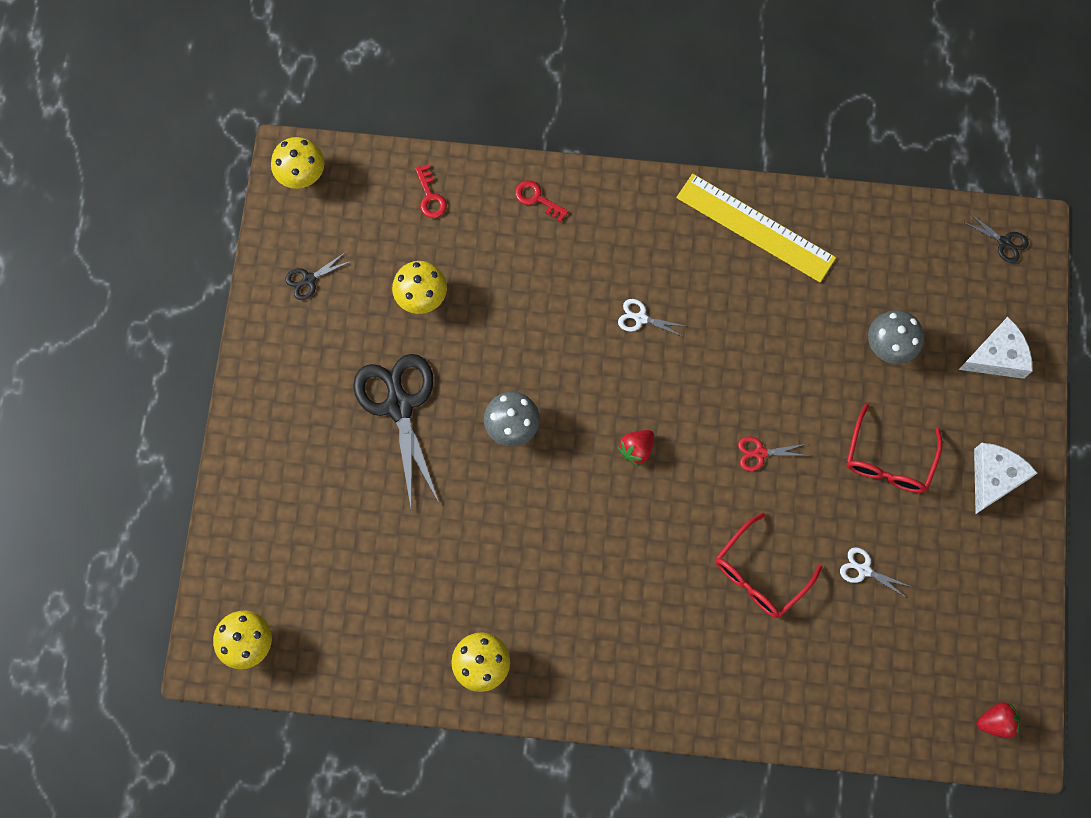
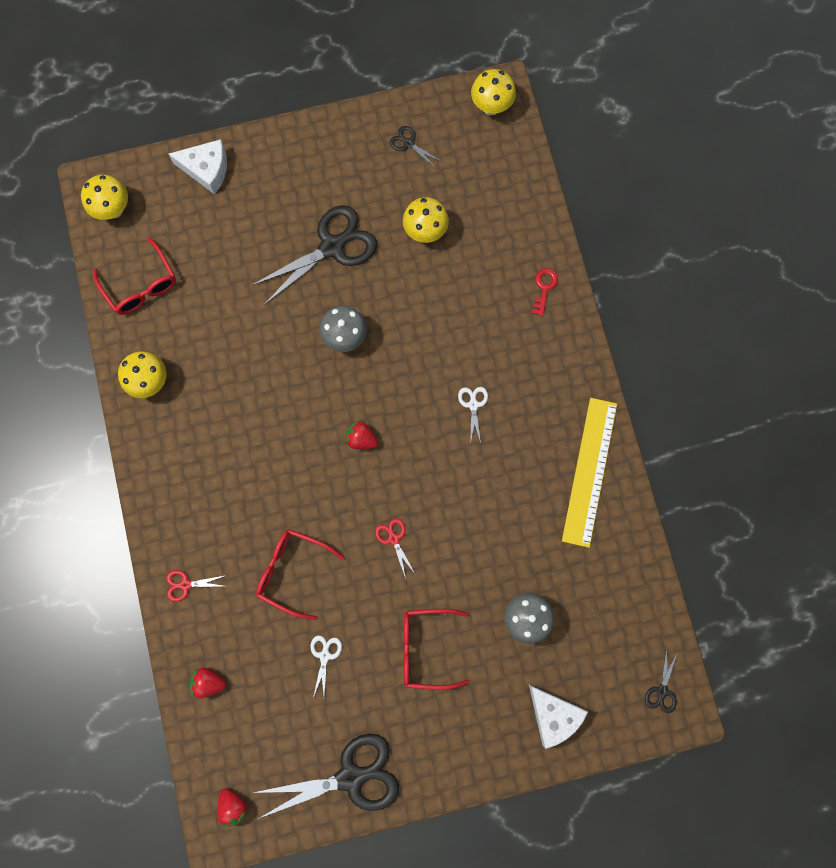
camera: 70 degrees right, 5 degrees up
red key [415,164,447,218] -> none
white cheese [974,443,1038,514] -> white cheese moved to [169,139,227,194]
none -> red glasses [93,237,176,315]
none -> red scissors [166,570,227,602]
none -> red strawberry [190,667,226,699]
none -> black scissors [251,734,399,819]

